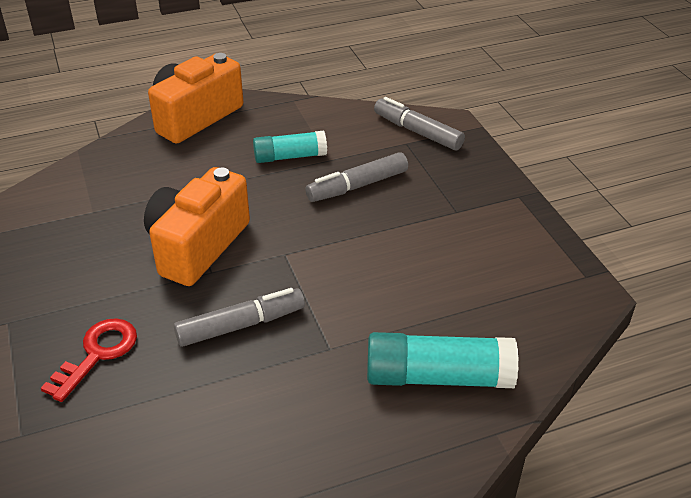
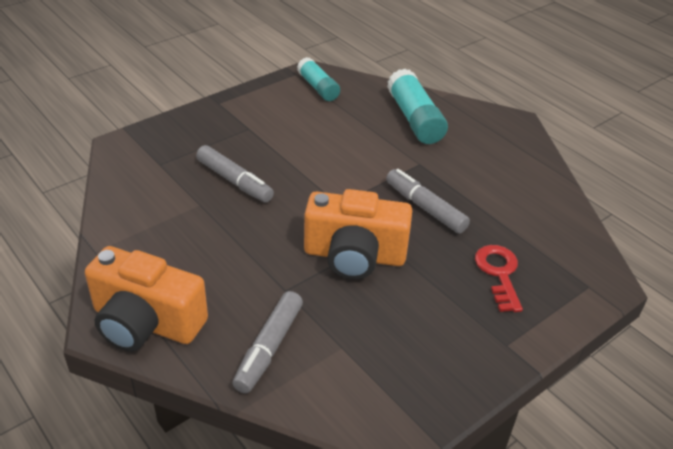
camera: 110 degrees left, 0 degrees up
red key [41,318,137,402] -> red key turned 75 degrees clockwise [475,245,523,312]
turquoise glue stick [253,130,327,163] -> turquoise glue stick moved to [297,57,340,101]
grey marker [374,97,465,150] -> grey marker moved to [232,291,303,393]

